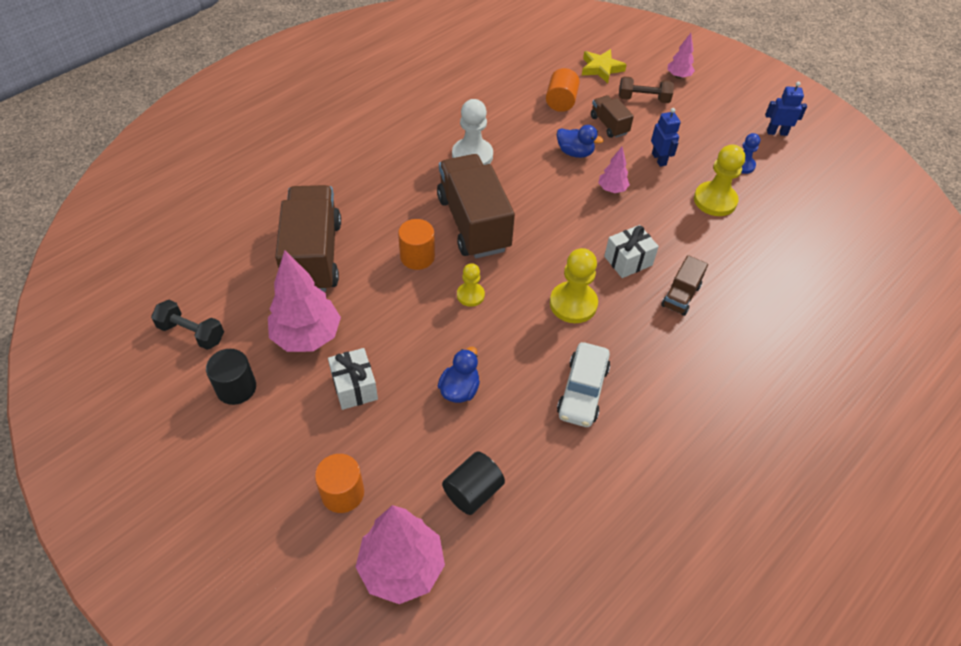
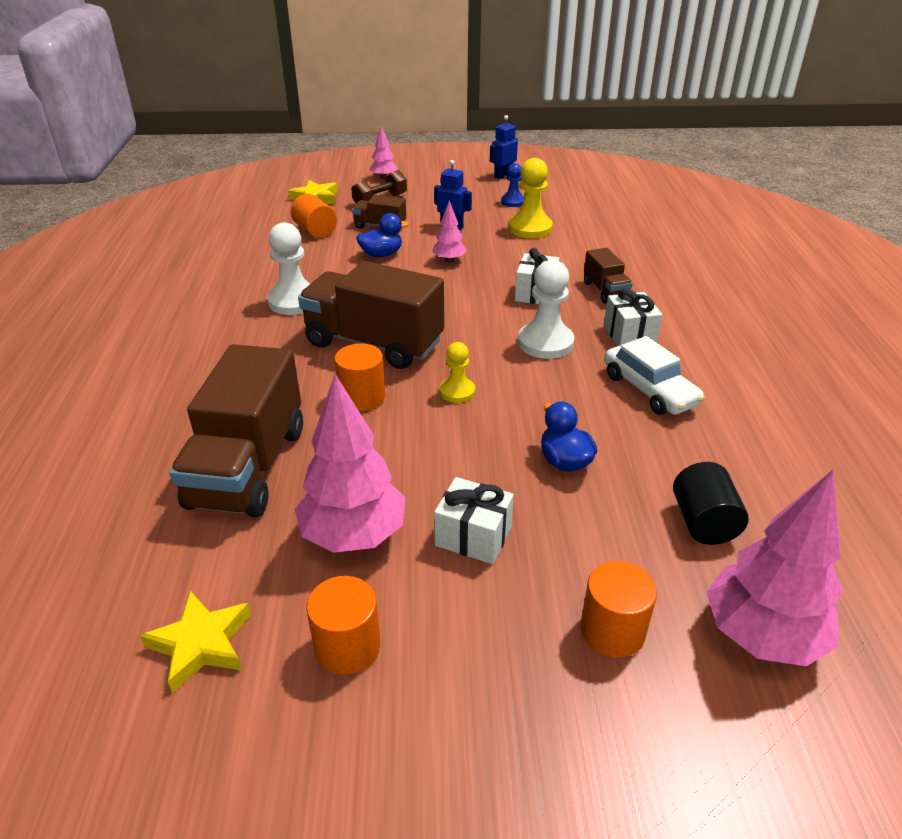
camera: 45 degrees left, 15 degrees down
black dumbbell [151,300,224,350] -> yellow star [140,591,251,693]
black cylinder [206,349,256,405] -> orange cylinder [306,576,380,675]
brown truck [275,185,341,292] -> brown truck turned 120 degrees counterclockwise [169,344,303,517]
yellow pawn [550,248,598,323] -> white pawn [518,260,574,359]
none -> white gift [604,288,663,346]

